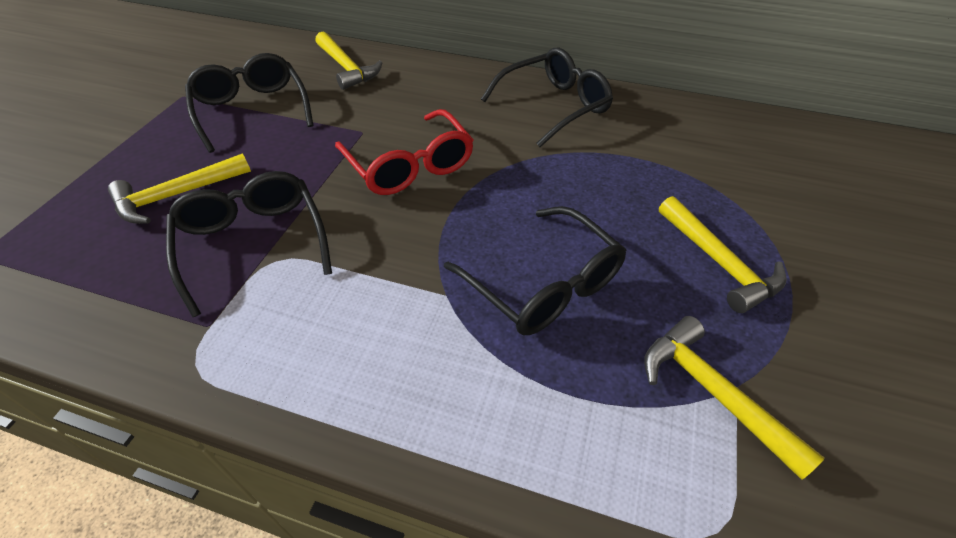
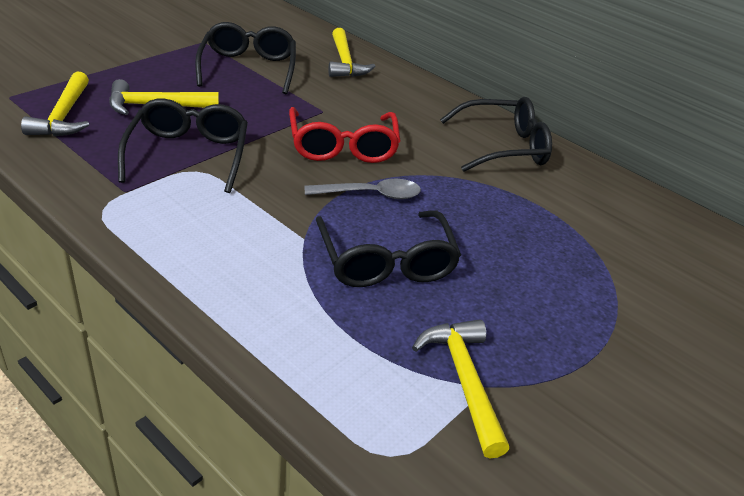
camera: 20 degrees right, 10 degrees down
yellow hammer [659,196,787,313] -> yellow hammer moved to [21,71,89,136]
none -> grey spoon [304,179,421,199]

